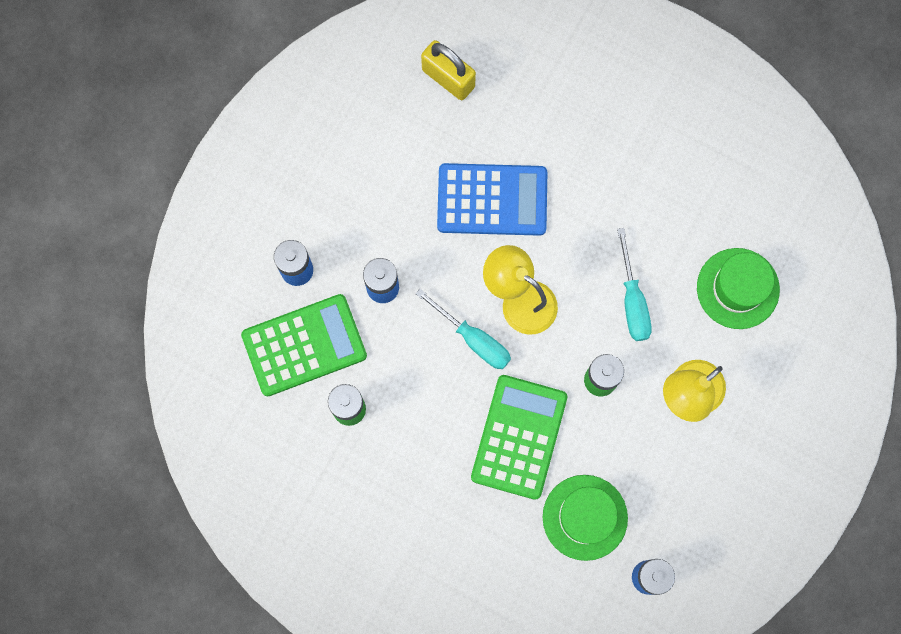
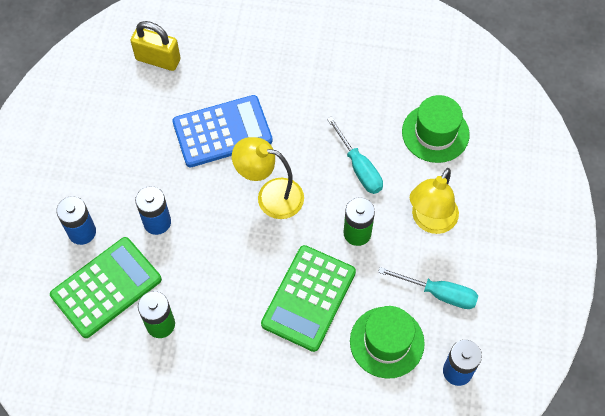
camera: 20 degrees left, 15 degrees down
turquoise screwdriver [415,289,511,369] -> turquoise screwdriver moved to [378,267,478,309]
green calculator [471,375,567,500] -> green calculator turned 150 degrees counterclockwise [261,245,356,352]

